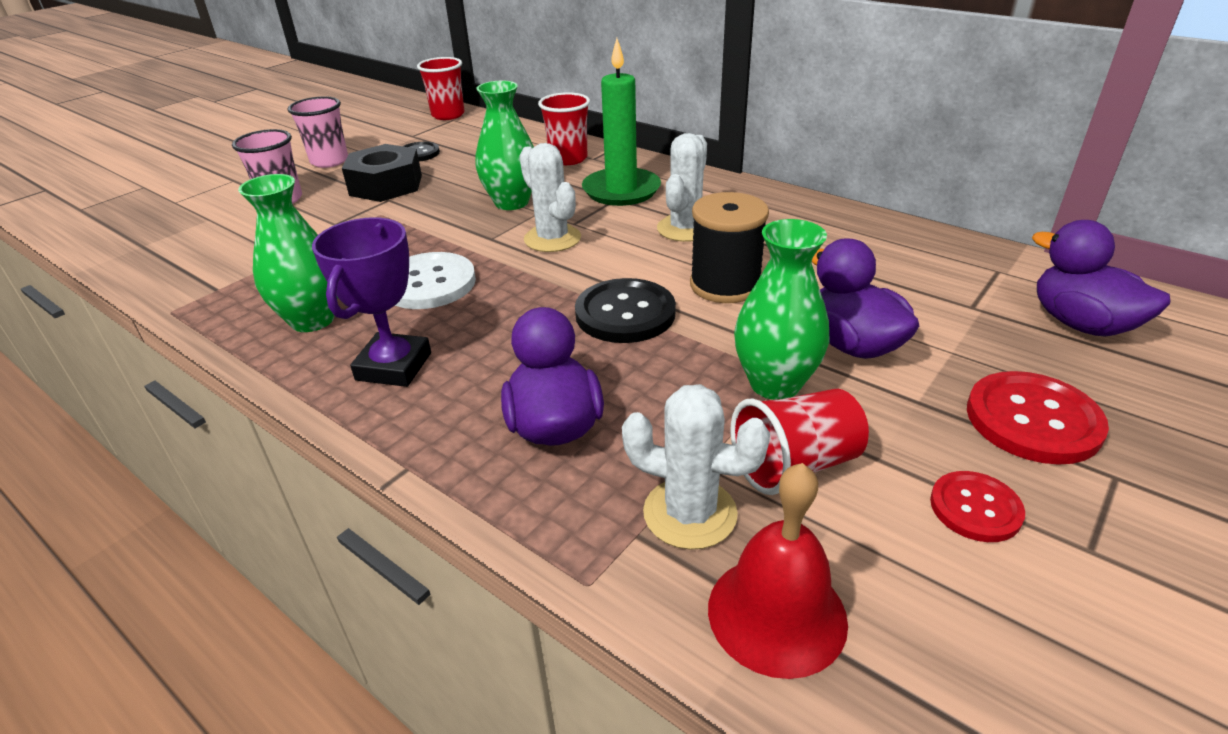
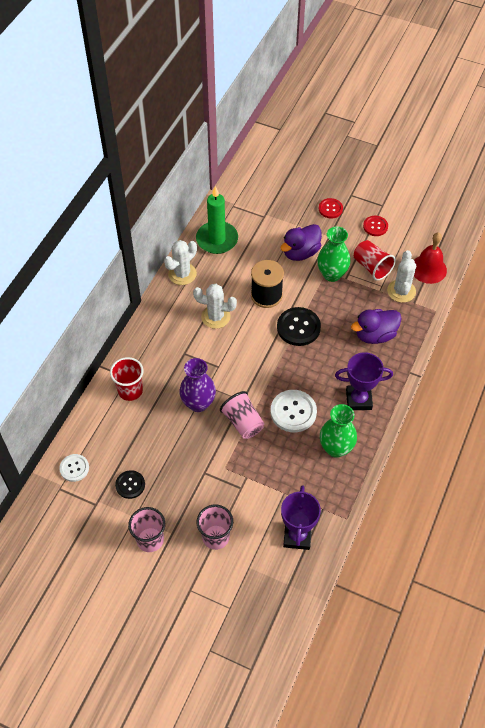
camera: 105 degrees left, 20 degrees up
black nut [342,144,422,202] -> none
red cup [417,57,465,120] -> none
green vase [475,80,534,210] -> purple vase [179,358,216,412]
white cactus [520,143,581,252] -> white cactus moved to [164,240,197,285]
green candle [582,38,661,206] -> green candle moved to [196,186,238,254]
red button [967,371,1109,465] -> red button [319,198,343,218], size x0.61
purple duck [1032,220,1170,337] -> none
none -> white button [59,454,89,482]
none -> pink cup [220,391,264,439]
none -> purple trophy [281,485,321,550]

